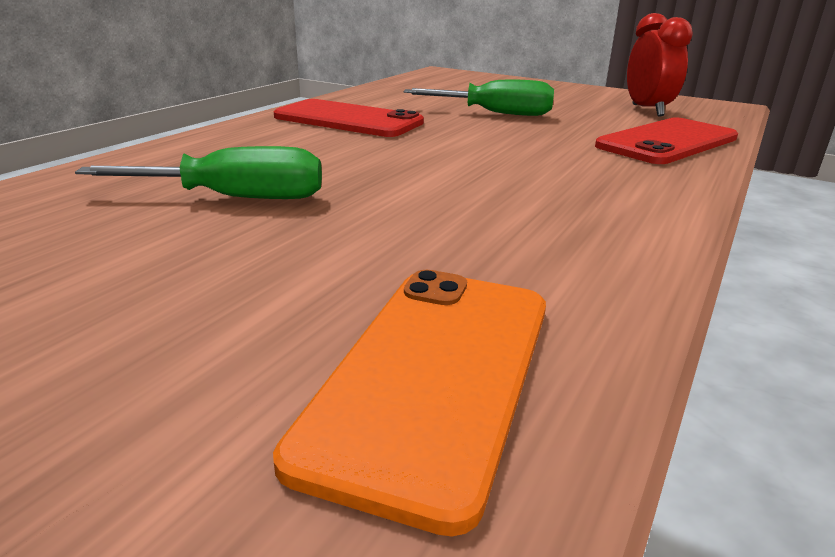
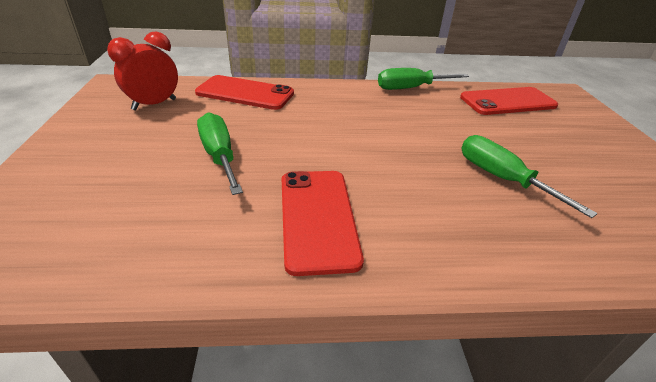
camera: 125 degrees left, 10 degrees up
orange phone [273,270,546,536] -> red phone [460,87,558,115]
none -> green screwdriver [378,68,469,90]

